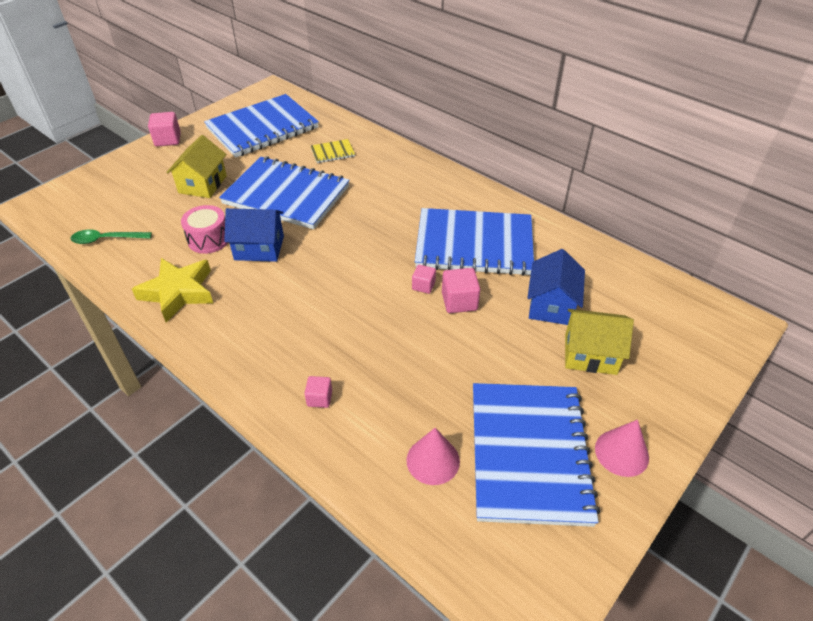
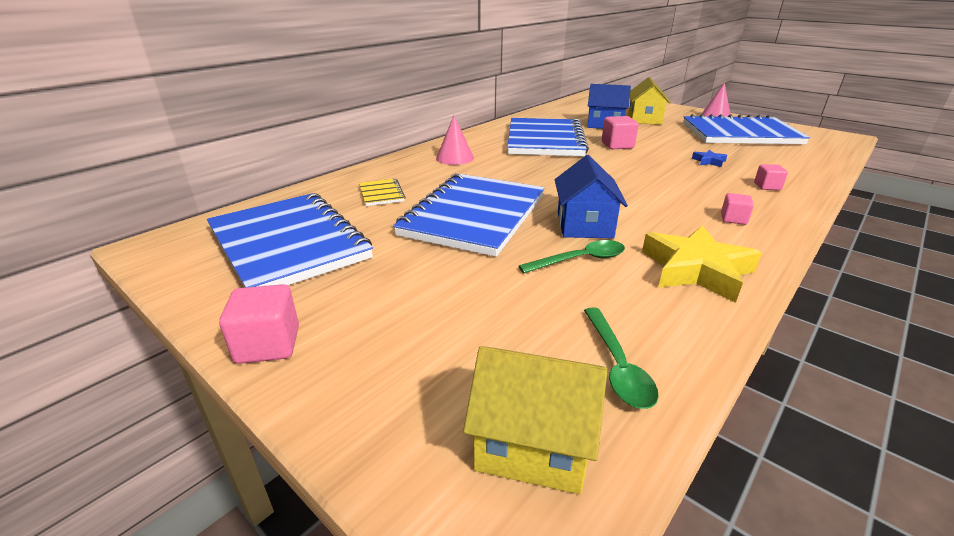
camera: 90 degrees left, 15 degrees down
yellow house [166,135,227,198] -> yellow house moved to [463,346,607,494]
pink drum [181,205,228,254] -> green spoon [519,240,625,273]
pink cone [406,428,460,485] -> pink cone moved to [436,116,474,165]
pink cube [412,265,436,294] -> pink cube moved to [721,193,754,225]
none -> blue star [692,150,727,167]

